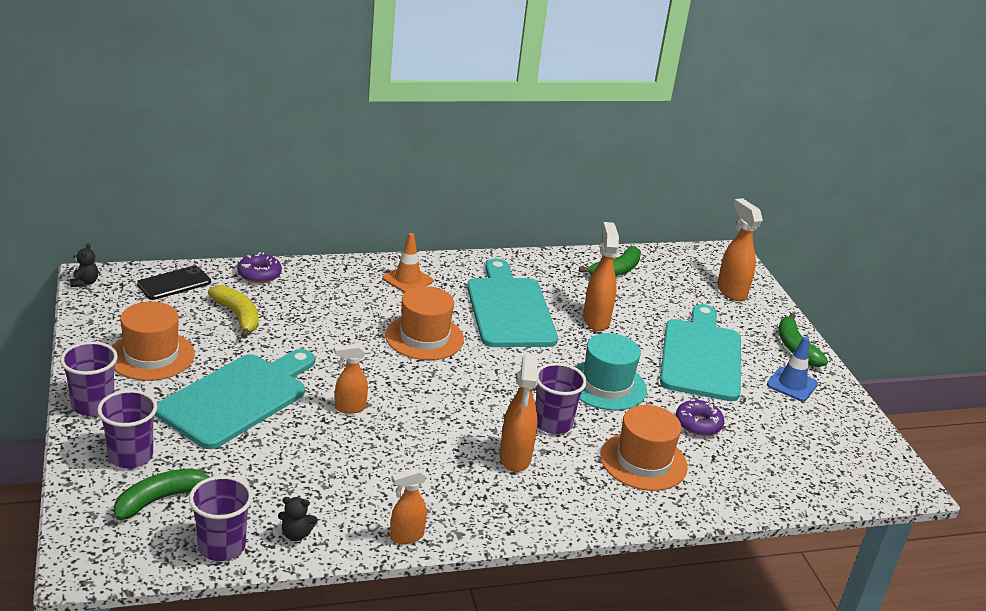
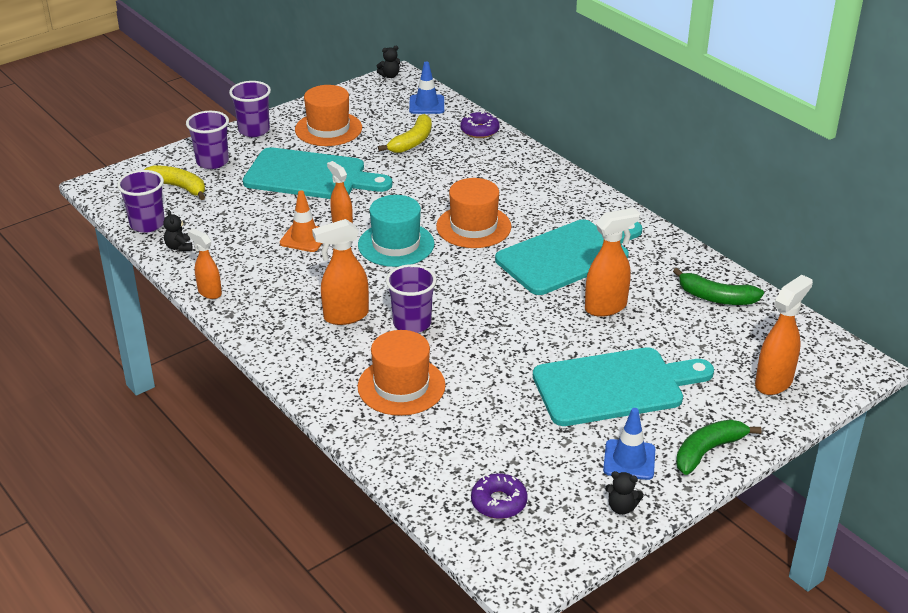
camera: 70 degrees right, 5 degrees up
green banana [114,468,210,520] -> yellow banana [144,166,205,200]
black phone [137,265,211,300] -> blue traffic cone [409,61,444,114]
orange traffic cone [382,233,433,293] -> orange traffic cone moved to [280,191,322,252]
turquoise hat [575,333,647,411] -> turquoise hat moved to [358,195,435,267]
purple donut [675,400,724,436] -> purple donut moved to [471,473,527,519]
none -> black teddy bear [605,471,644,515]

